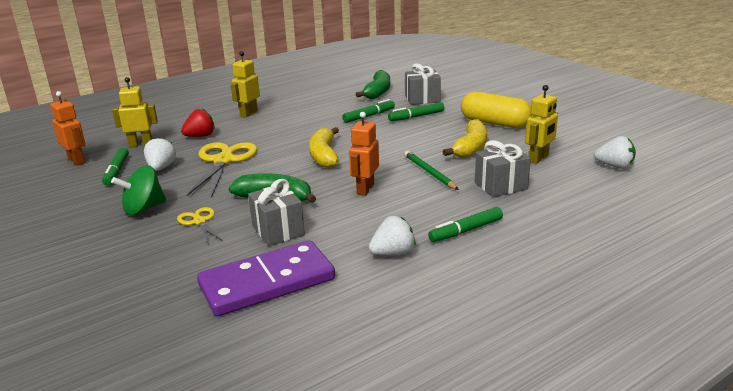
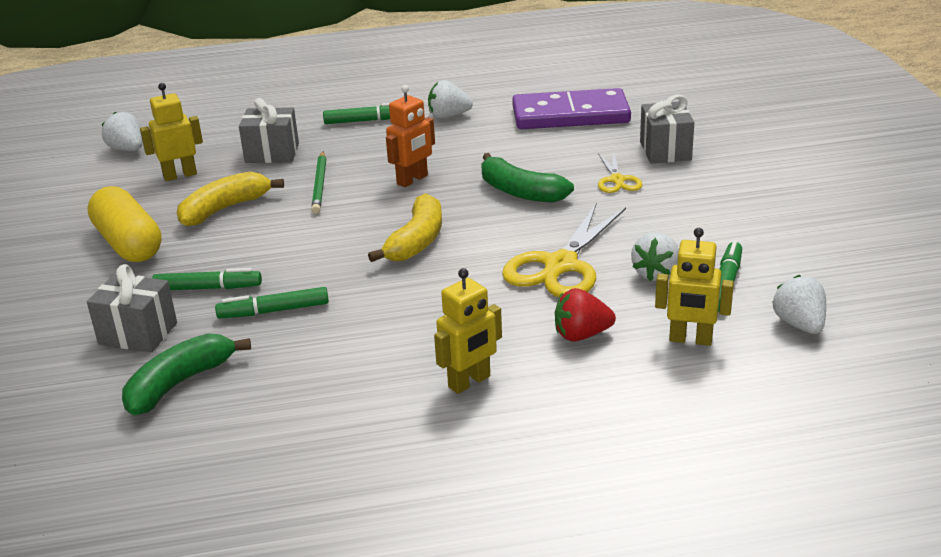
camera: 155 degrees left, 5 degrees up
orange robot [50,91,86,166] -> white strawberry [772,275,826,334]
green spinning top [111,165,166,216] -> none
grey gift [248,179,305,246] -> grey gift moved to [640,94,694,164]

